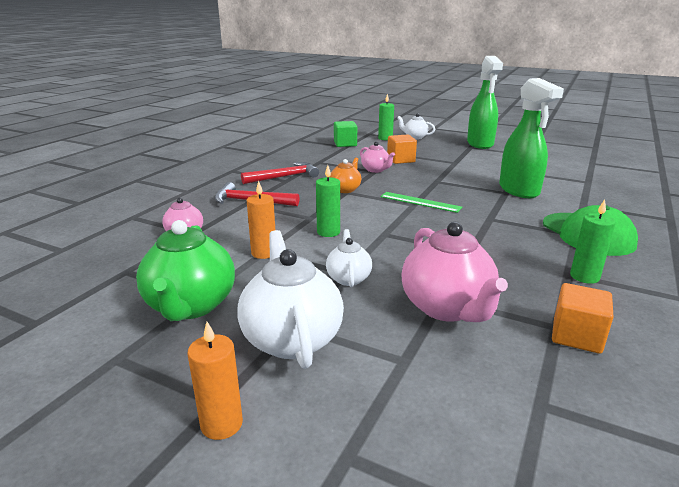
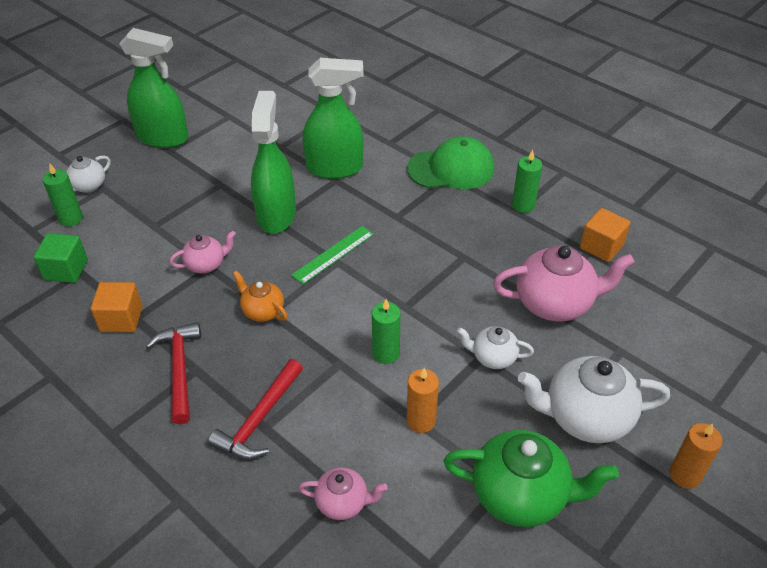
camera: 75 degrees left, 20 degrees up
orange cube [387,134,417,164] -> orange cube moved to [91,282,143,332]
none -> green spray bottle [251,91,296,234]

